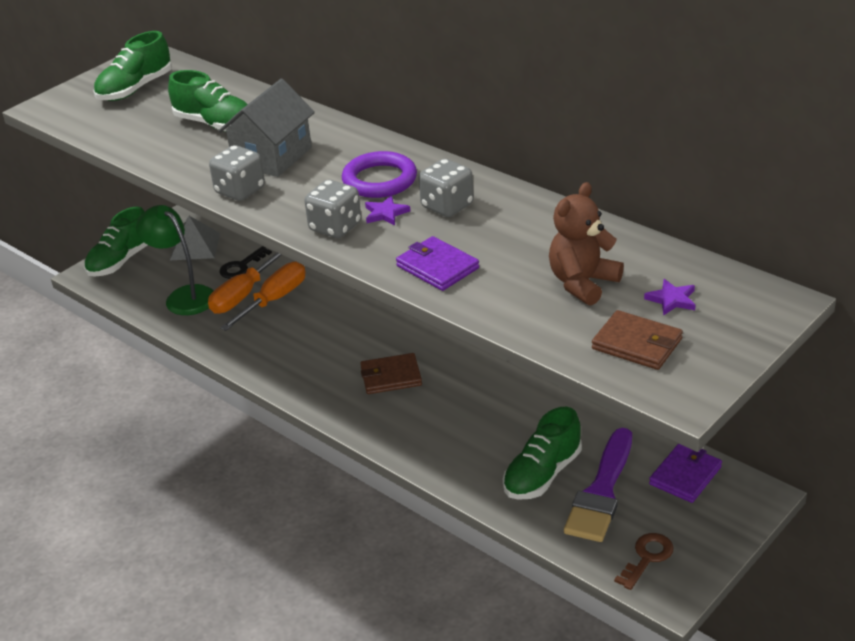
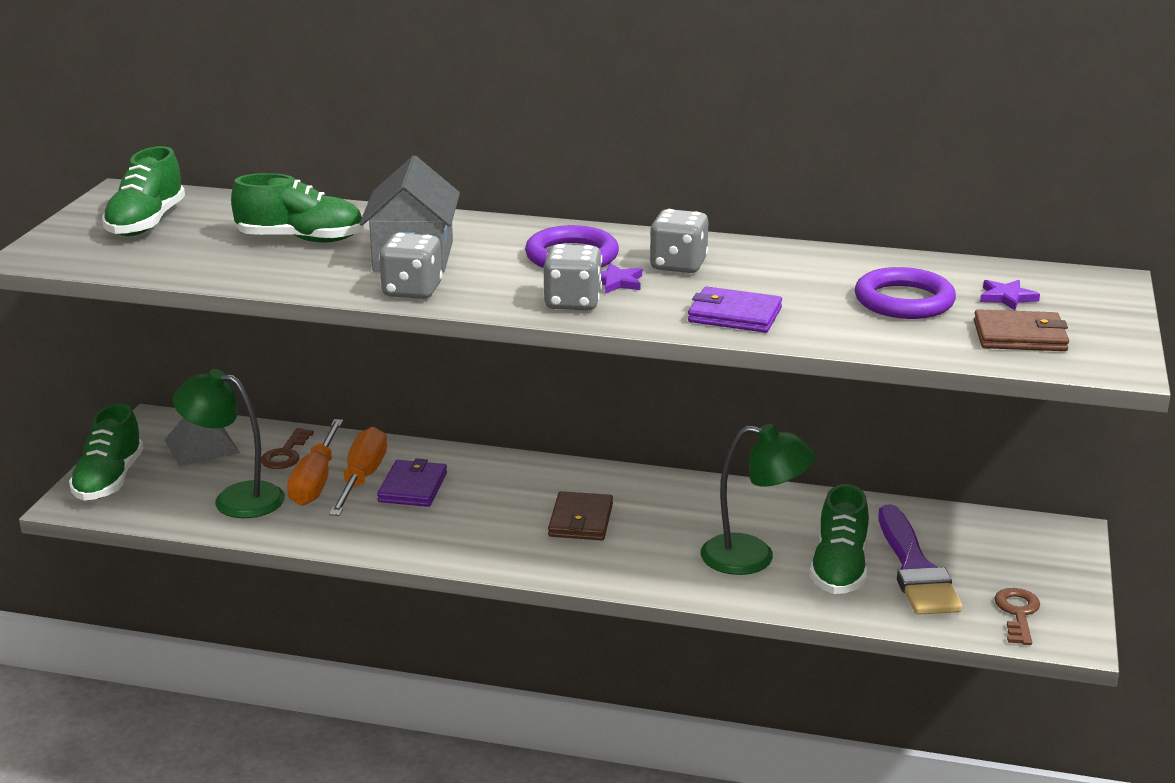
camera: 30 degrees left, 10 degrees down
black key [219,246,272,279] -> brown key [261,428,314,469]
brown wallet [360,353,422,394] -> brown wallet turned 45 degrees counterclockwise [548,491,613,540]
brown teddy bear [549,182,624,306] -> purple ring [855,267,956,319]
purple wallet [649,443,722,503] -> purple wallet moved to [377,458,447,507]
none -> green lamp [701,424,816,575]

